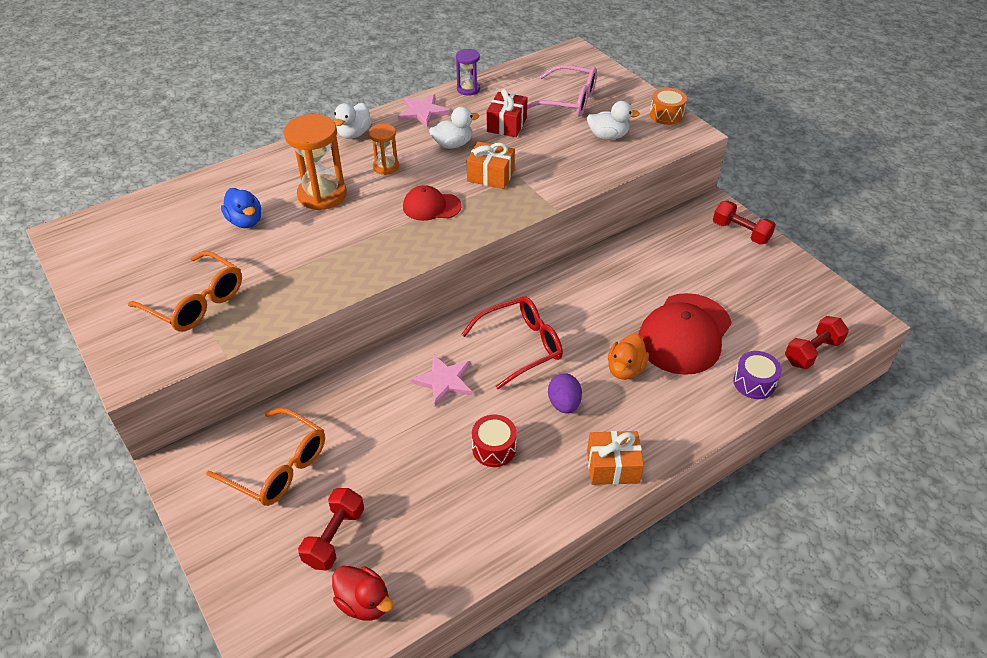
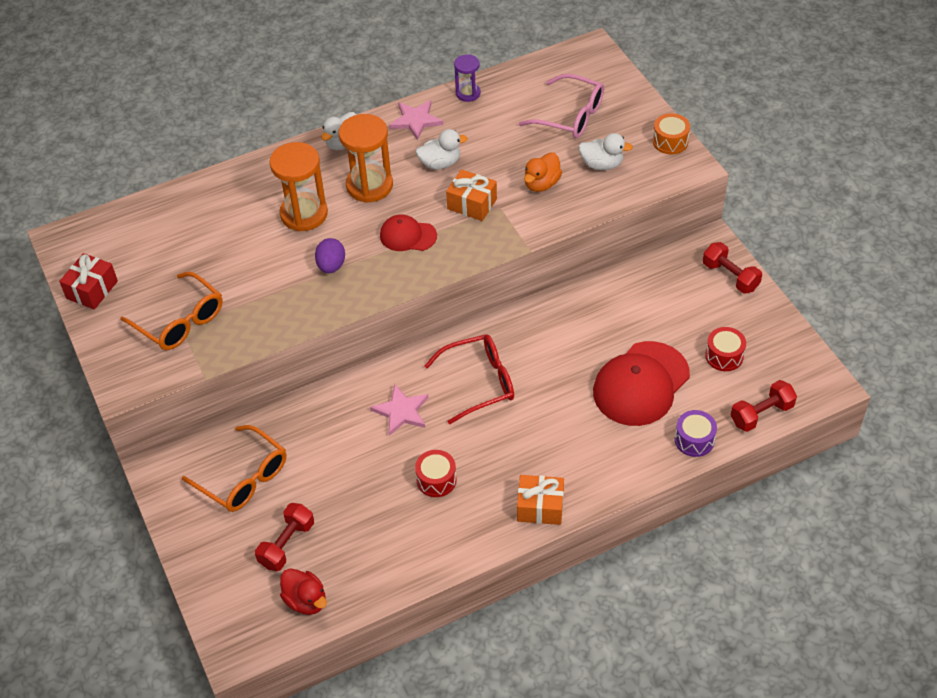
camera: 10 degrees right, 5 degrees up
blue duck [221,188,261,228] -> none
orange hourglass [369,124,399,175] -> orange hourglass [339,114,393,203], size x1.79
red gift [487,89,528,137] -> red gift moved to [59,253,118,310]
purple egg [548,373,582,414] -> purple egg moved to [315,238,345,273]
orange duck [608,334,649,380] -> orange duck moved to [524,153,562,192]
none -> red drum [705,327,746,371]

